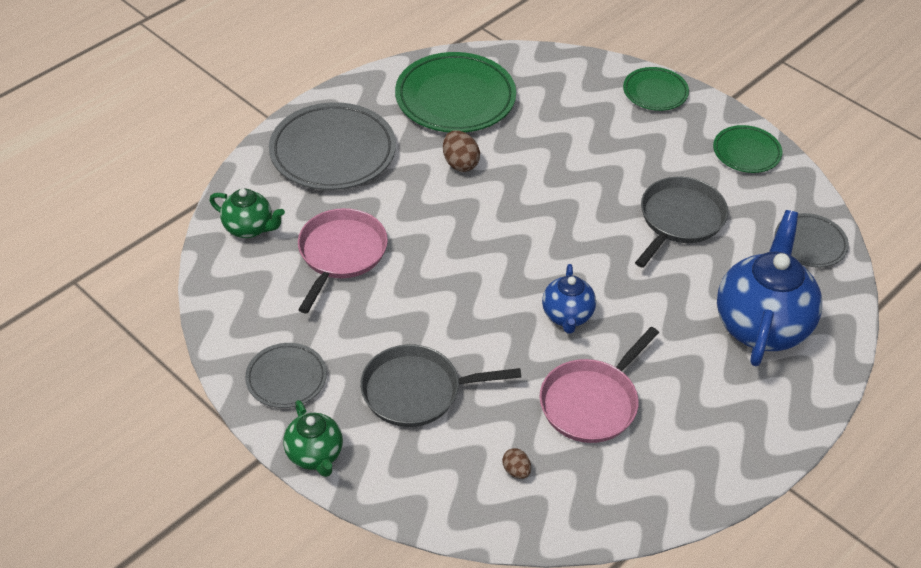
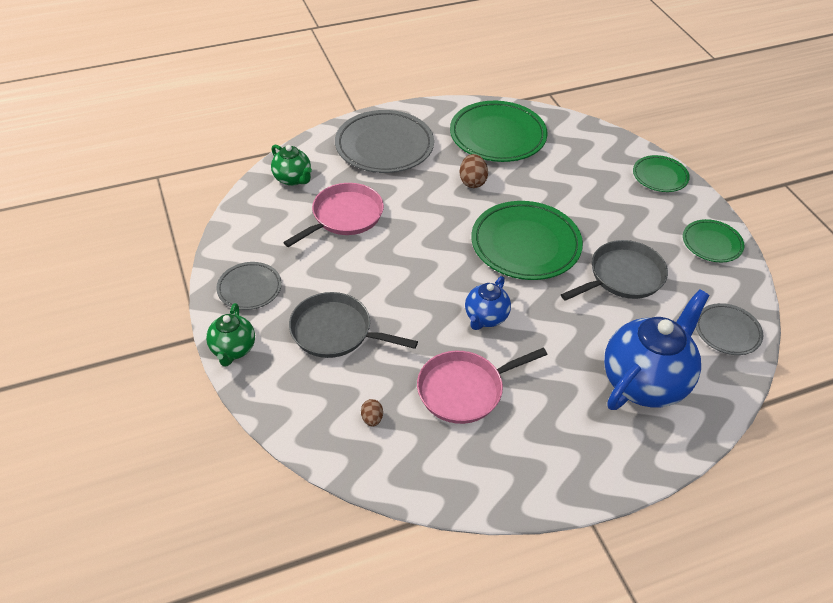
camera: 25 degrees right, 0 degrees up
none -> green plate [471,201,583,280]

